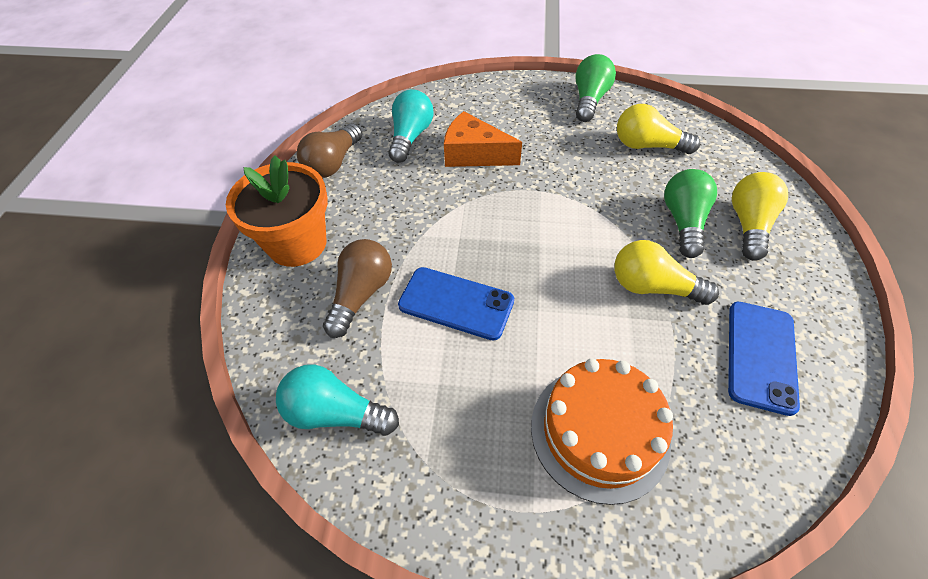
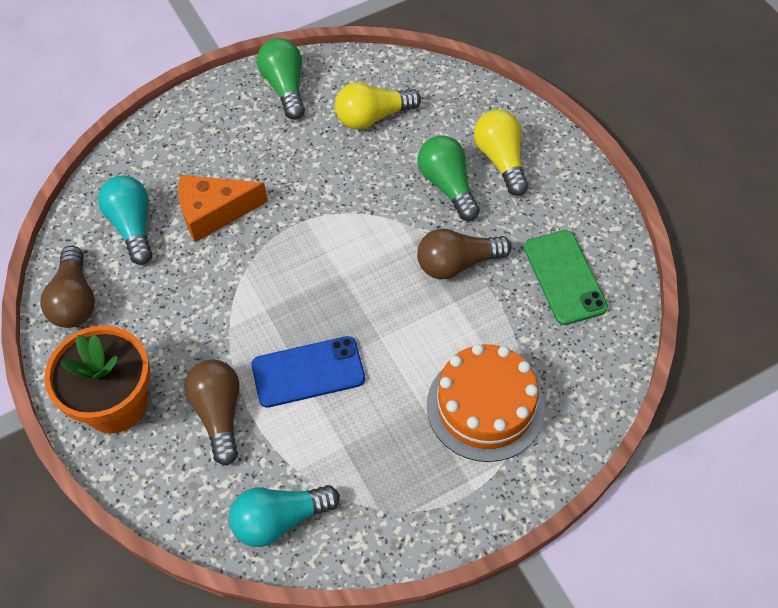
camera: 35 degrees left, 5 degrees up
yellow light bulb [614,240,719,305] -> brown light bulb [417,228,511,280]
blue phone [728,302,800,416] -> green phone [524,230,608,325]

